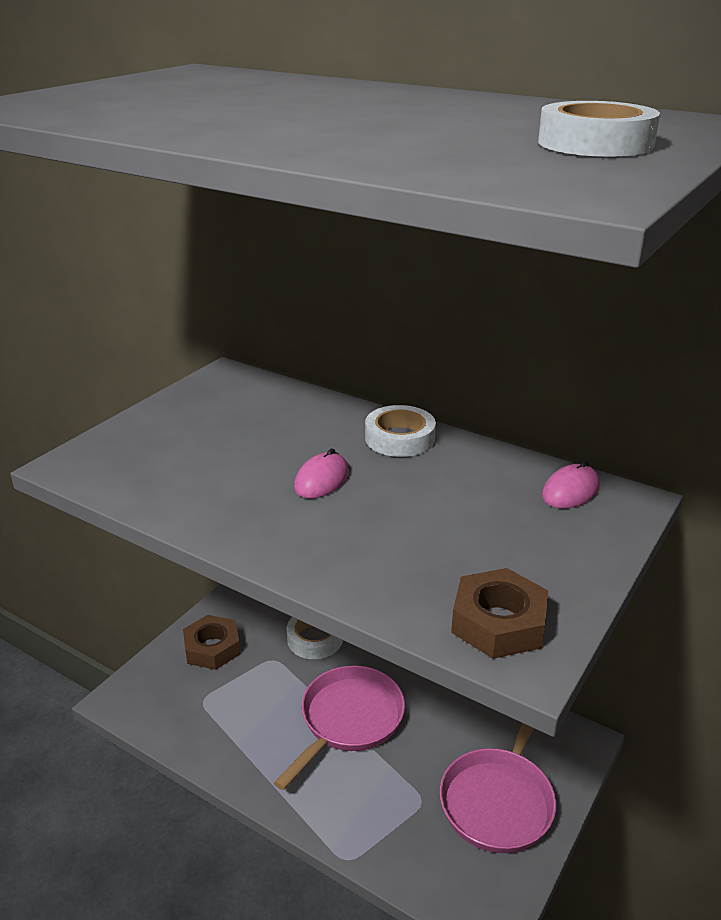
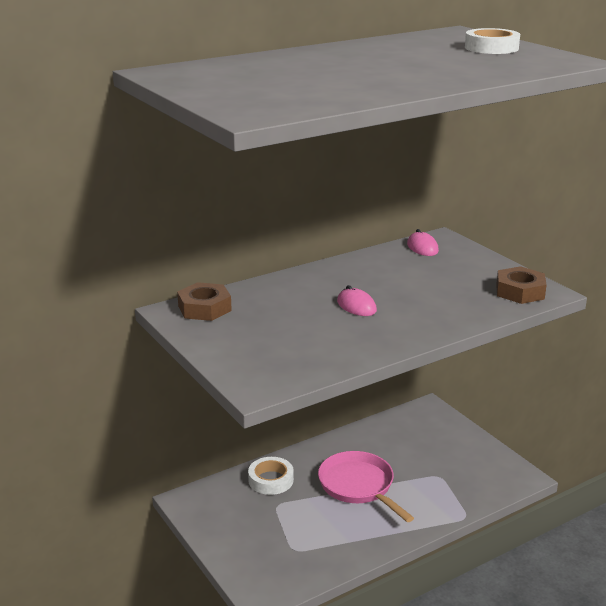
camera: 65 degrees left, 5 degrees down
brown nut [183,615,241,670] -> brown nut moved to [177,282,232,321]
white tape [365,405,436,457] -> none
pink pan [439,723,556,853] -> none

